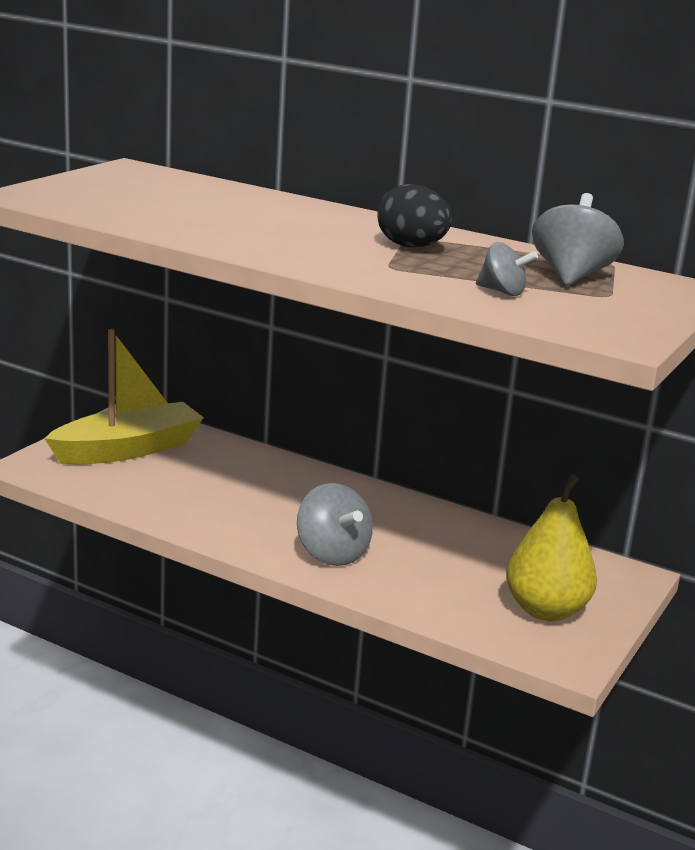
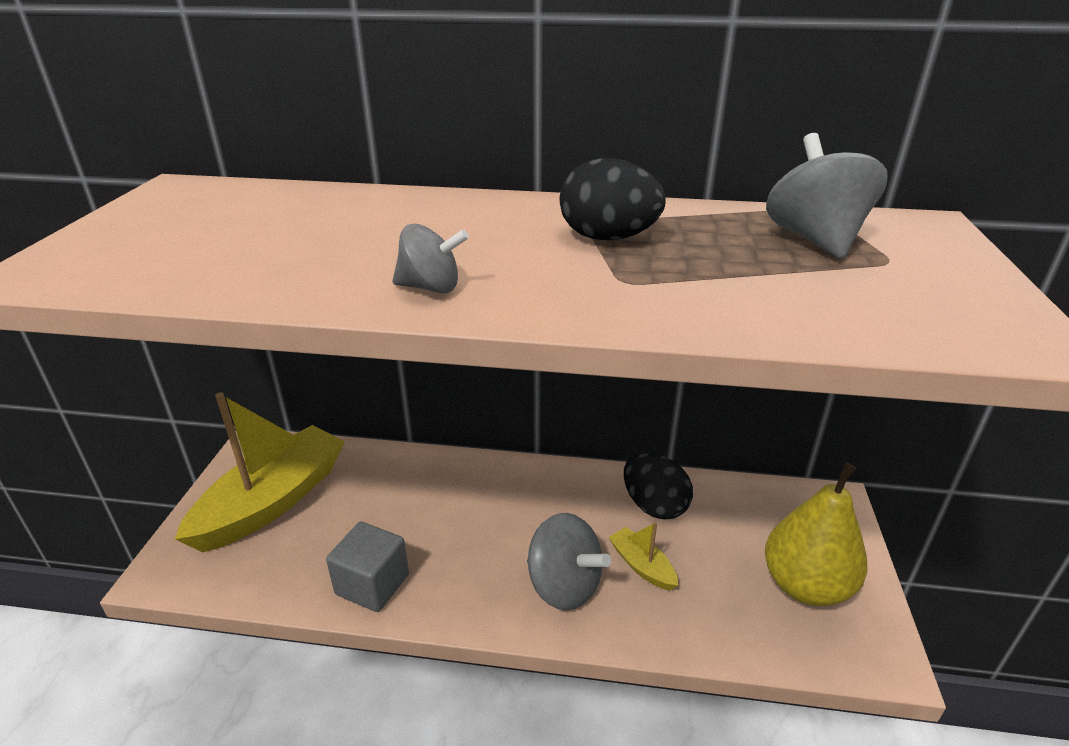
camera: 20 degrees left, 10 degrees up
grey spinning top [476,242,538,296] -> grey spinning top moved to [392,224,469,293]
none -> grey cube [326,521,409,612]
none -> yellow boat [609,522,678,591]
none -> black egg [624,453,693,520]

